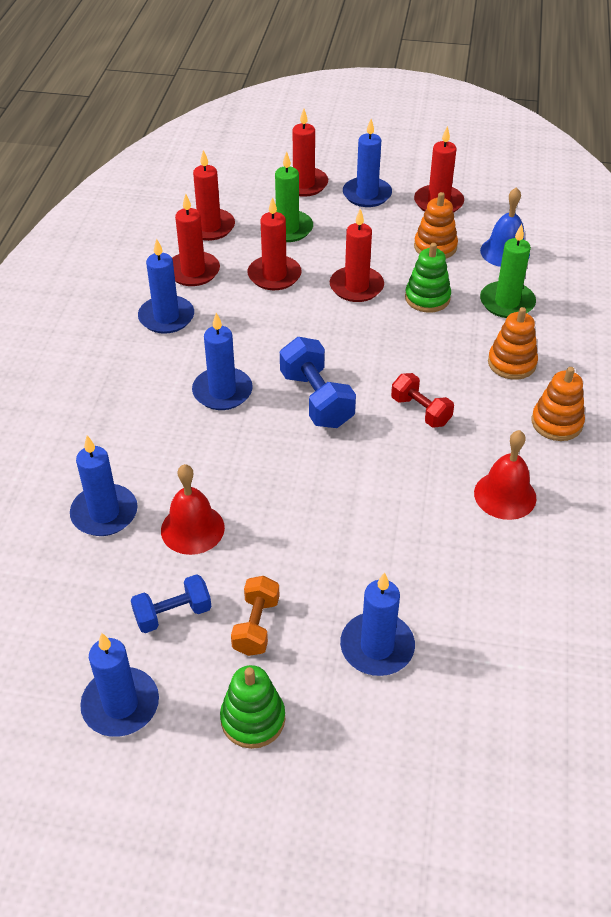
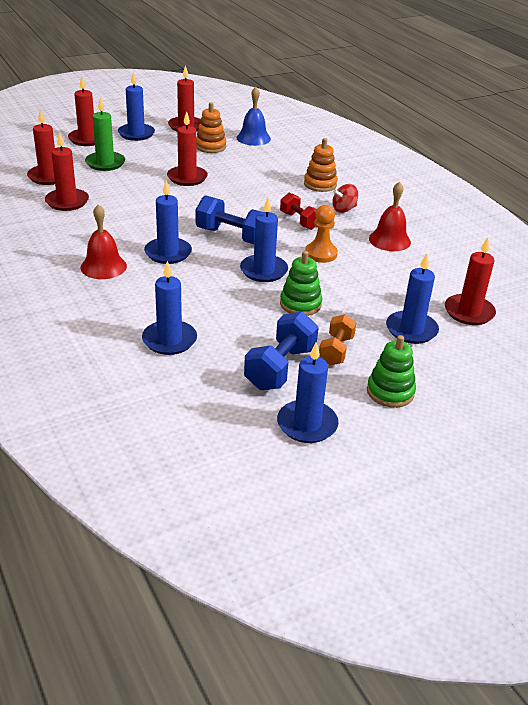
camera: 40 degrees left, 10 degrees down
blue dumbbell [131,574,212,633] -> blue dumbbell [244,311,319,390], size x1.54
blue candle [138,238,194,334] -> blue candle moved to [240,198,288,282]
red bell [161,464,225,555] -> red bell moved to [80,204,127,279]
orange dumbbell [231,576,280,656] -> orange dumbbell turned 45 degrees clockwise [319,314,356,365]
red candle [248,197,301,290] -> red candle moved to [445,237,496,325]
red dumbbell [391,373,454,428] -> red dumbbell turned 45 degrees clockwise [280,193,317,230]
green stacking toy [405,243,451,313] -> green stacking toy moved to [280,251,322,316]
green candle [480,224,536,318] -> none
orange stacking toy [532,367,585,441] -> none
none -> orange pawn [305,205,338,263]
none -> red spinning top [332,184,358,213]

